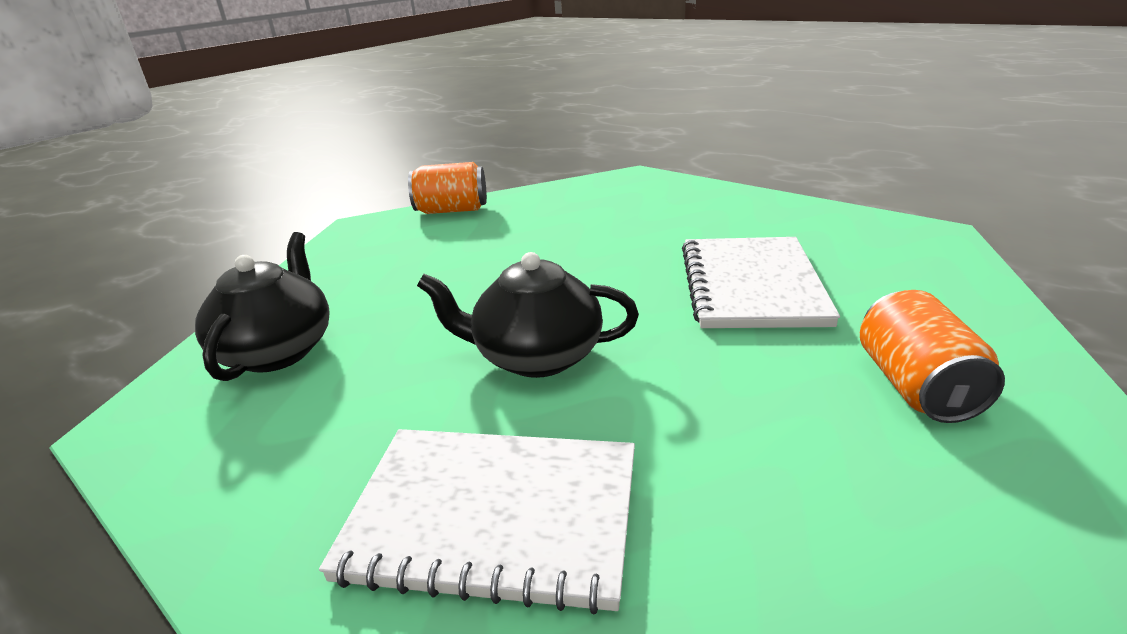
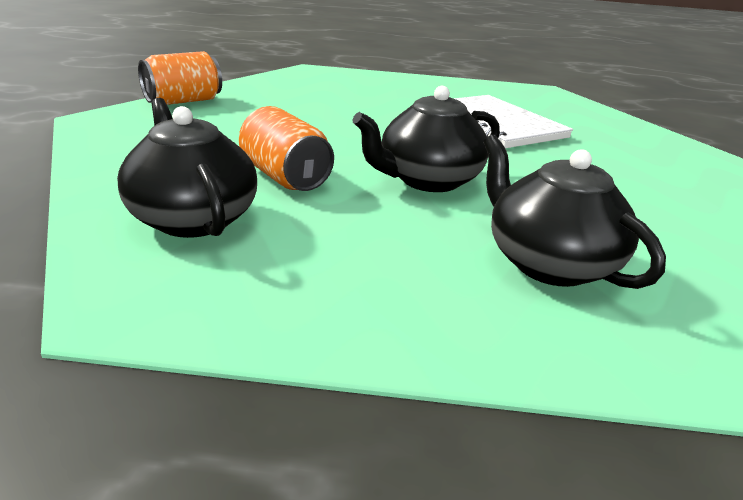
camera: 40 degrees left, 0 degrees up
white notebook [319,429,635,614] -> black teapot [483,134,666,289]
orange can [860,290,1005,423] -> orange can moved to [239,106,334,191]

